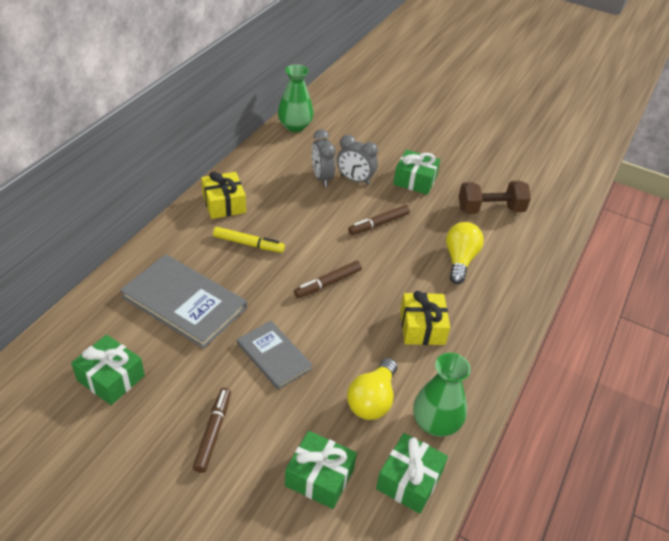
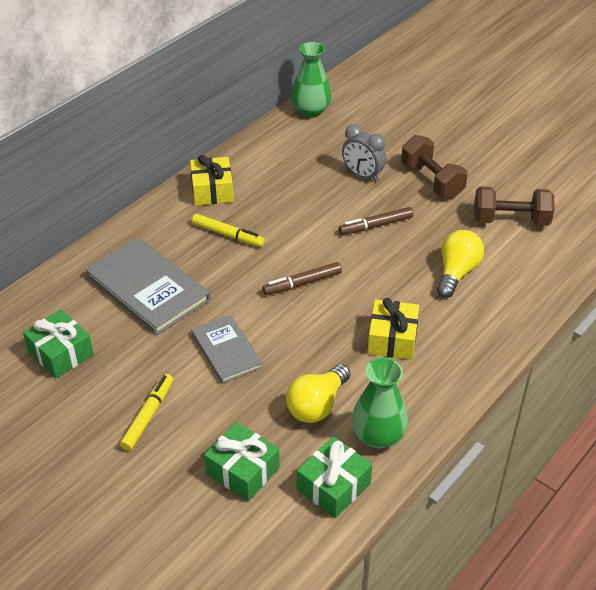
camera: 15 degrees right, 0 degrees up
brown marker [193,388,231,473] -> yellow marker [120,374,173,451]
grey clock [312,129,336,187] -> none
green gift [393,150,440,195] -> brown dumbbell [401,135,468,199]

